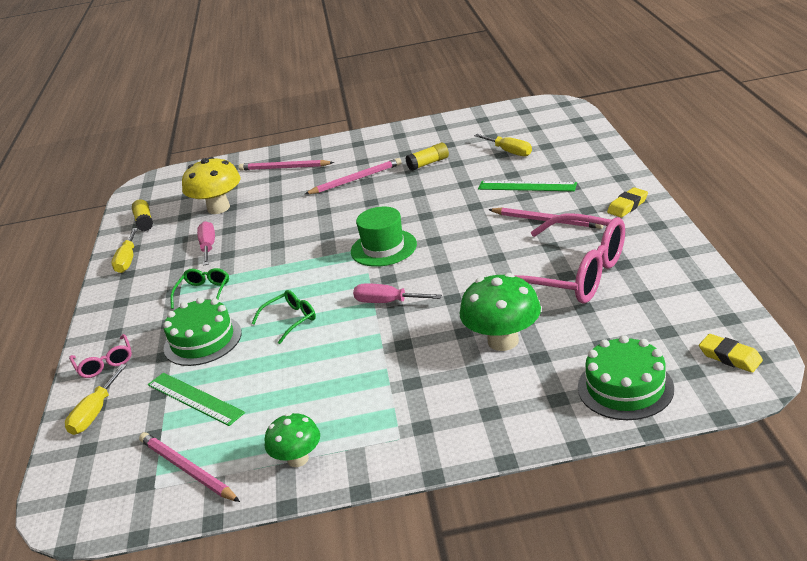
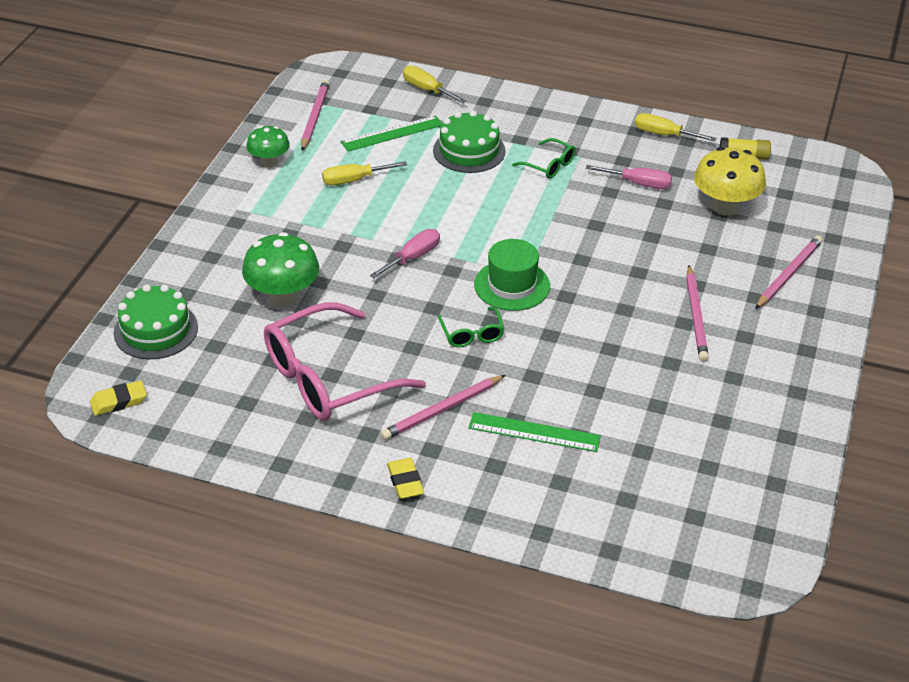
camera: 110 degrees right, 10 degrees up
pink glasses [69,334,132,378] -> none
pink pencil [139,432,240,502] -> pink pencil turned 60 degrees counterclockwise [301,79,330,151]
green glasses [251,290,316,344] -> green glasses moved to [438,307,504,347]
yellow glue stick [406,143,449,171] -> none
yellow screwdriver [474,134,532,156] -> yellow screwdriver moved to [322,161,407,185]
green ruler [478,181,577,191] -> green ruler turned 60 degrees clockwise [469,412,601,452]

